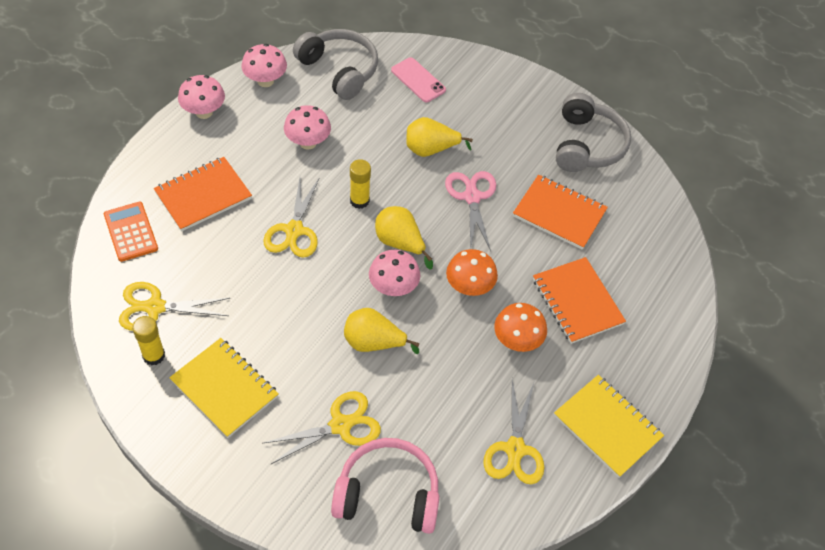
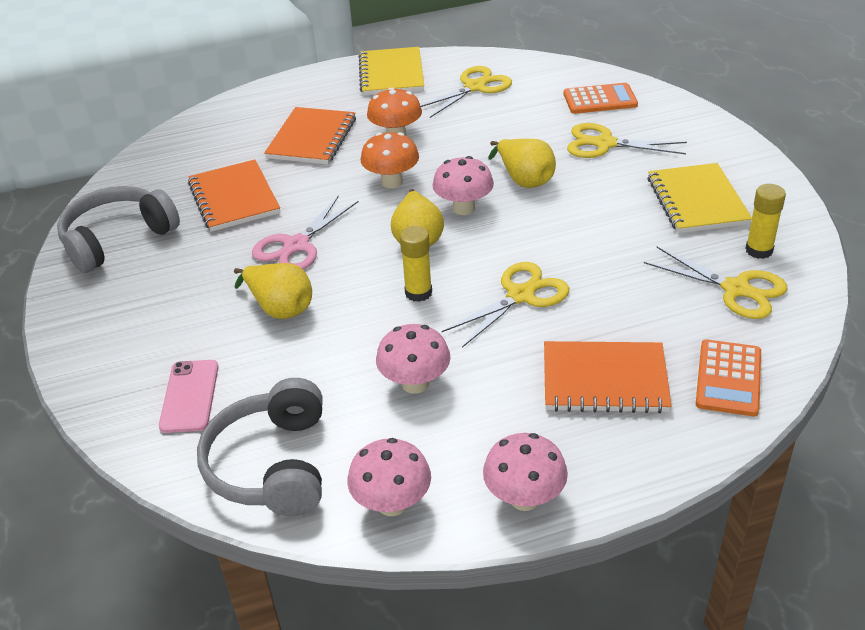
camera: 135 degrees left, 15 degrees down
pink headphones [331,438,440,534] -> orange calculator [564,83,638,114]

